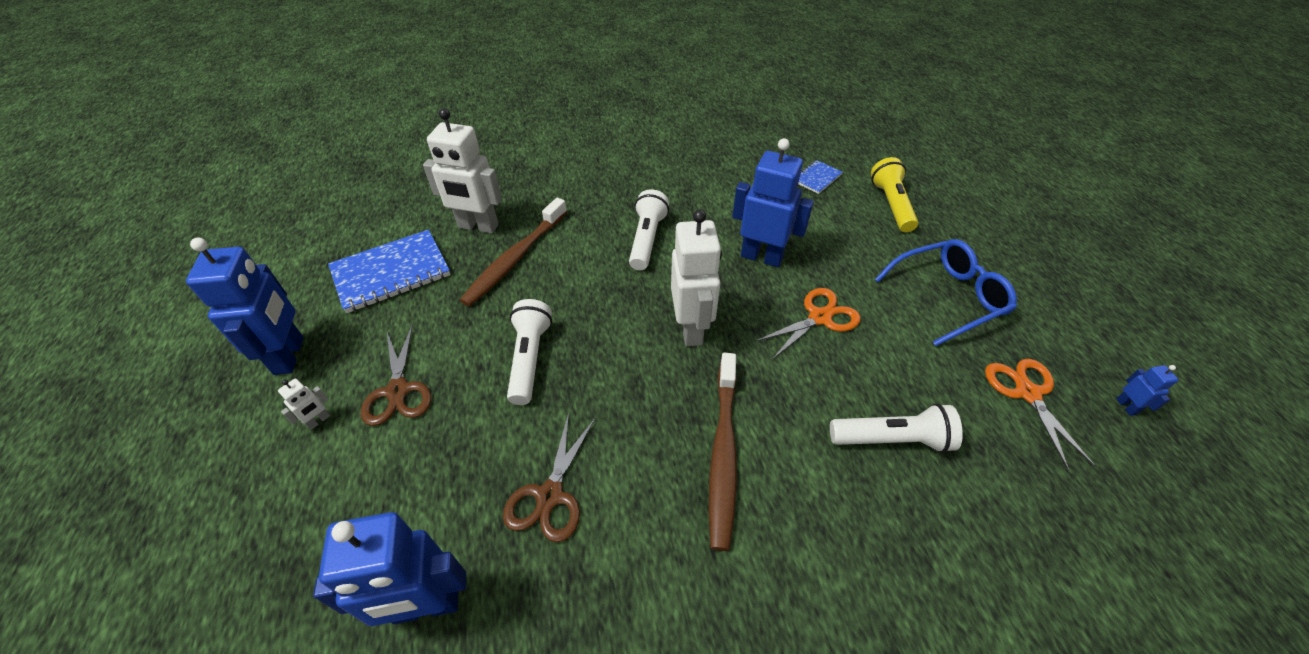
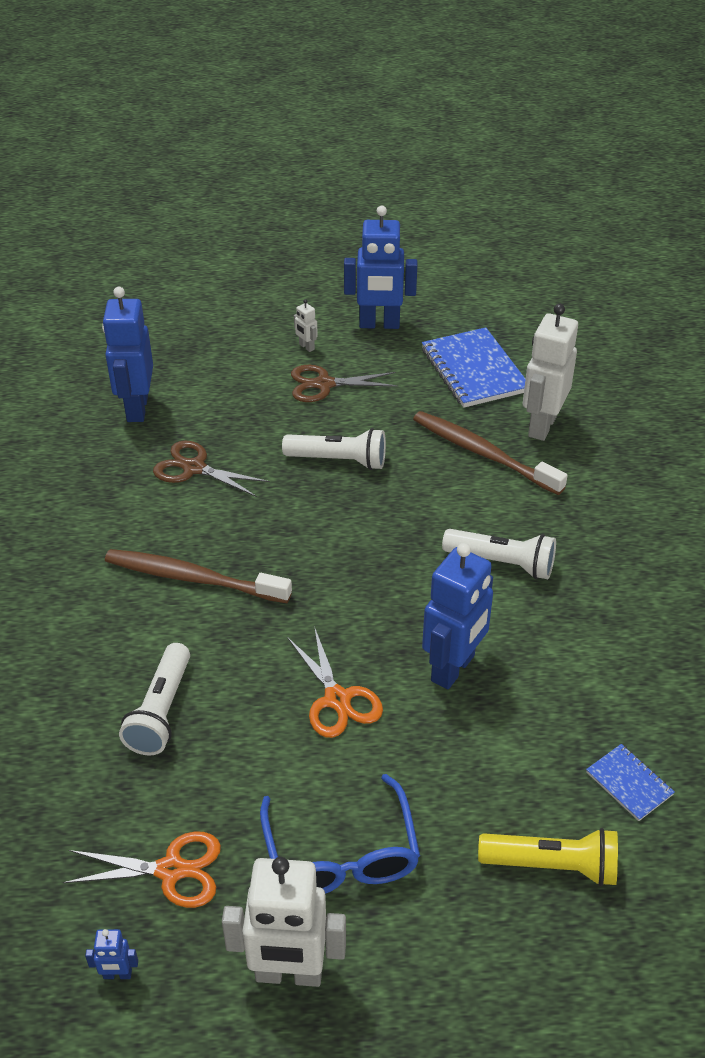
camera: 100 degrees right, 5 degrees down
white robot [671,210,722,346] -> white robot moved to [222,857,346,987]

